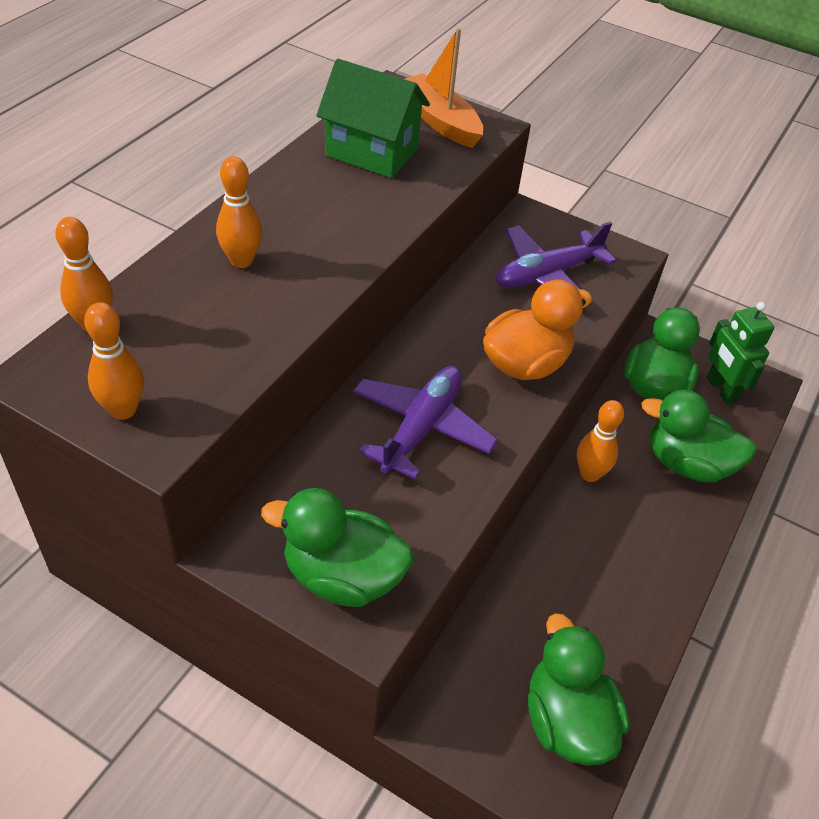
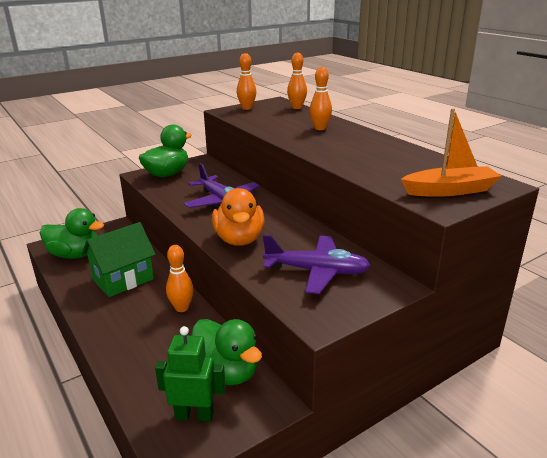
camera: 120 degrees right, 20 degrees down
green house [316,59,430,178] -> green house moved to [82,222,156,297]
purple plane [496,222,616,306] -> purple plane turned 105 degrees clockwise [263,235,371,294]
green duck [641,390,757,483] -> none

